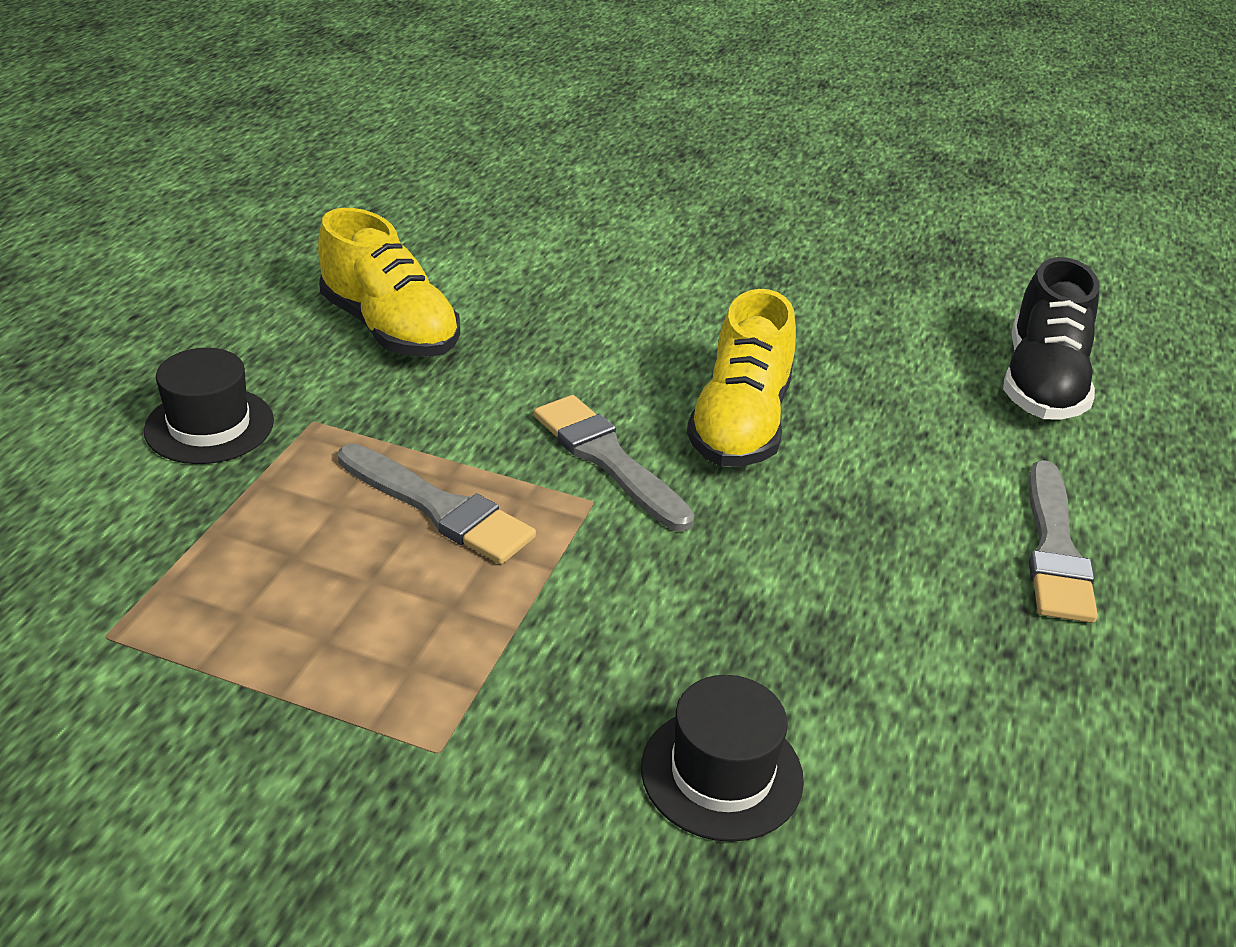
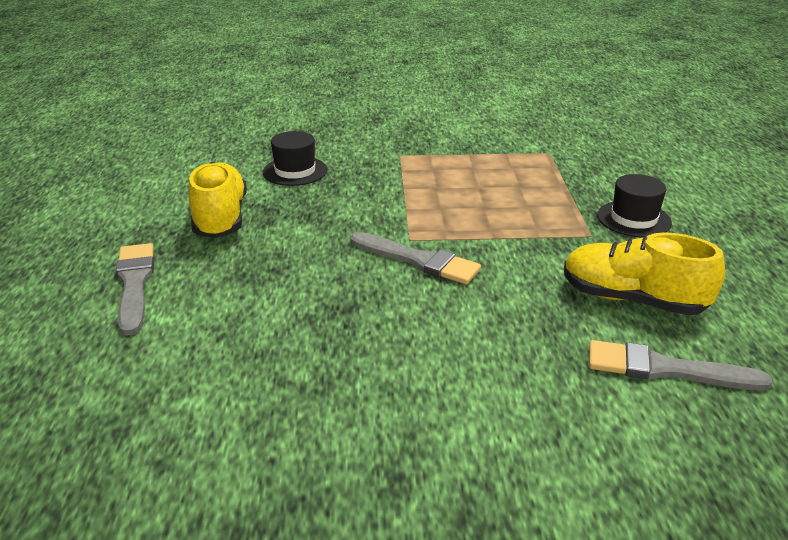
camera: 160 degrees right, 5 degrees down
grey brush [338,444,536,564] -> grey brush moved to [589,340,773,391]
yellow shoe [687,289,796,467] -> yellow shoe moved to [188,162,247,238]
black shoe [1003,257,1100,420] -> none

